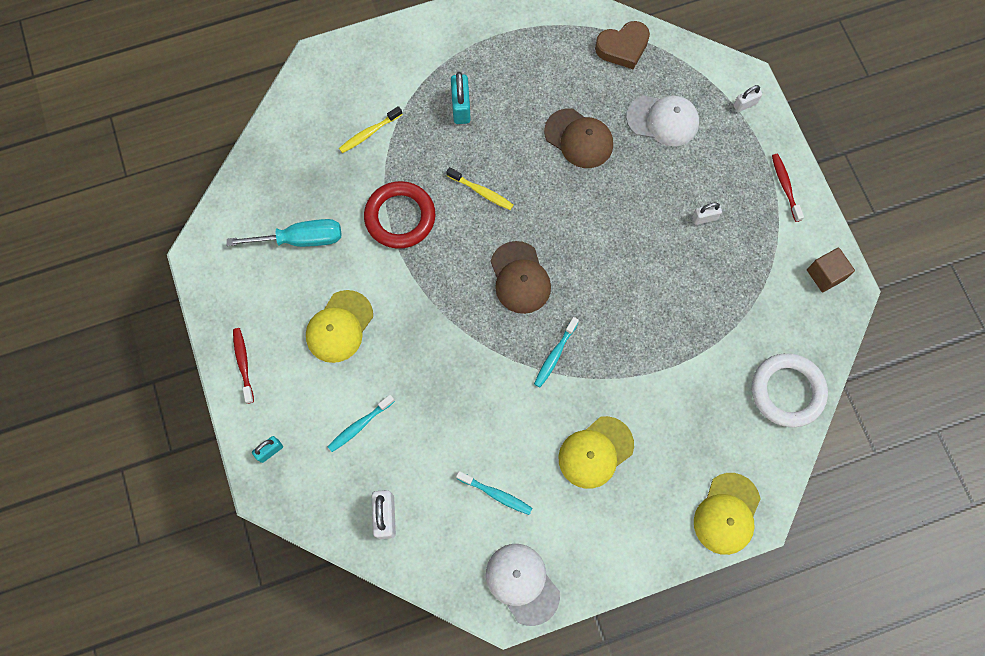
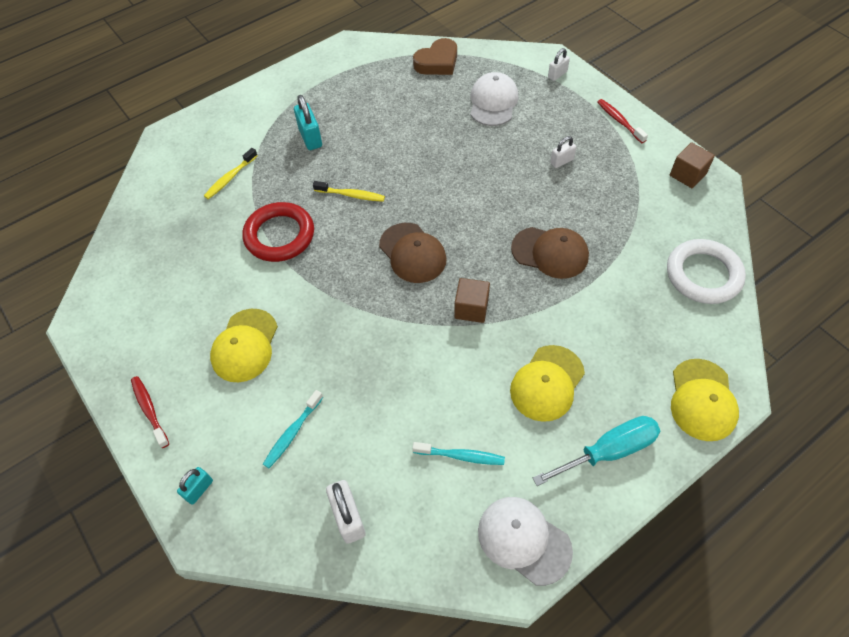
camera: 15 degrees left, 15 degrees down
turquoise screwdriver [227,219,341,247] -> turquoise screwdriver moved to [533,416,660,486]
turquoise toothbrush [534,317,579,387] -> brown cube [454,278,490,323]
brown cap [544,108,613,168] -> brown cap moved to [511,227,589,279]
white cap [626,95,699,146] -> white cap turned 75 degrees counterclockwise [470,72,518,126]

